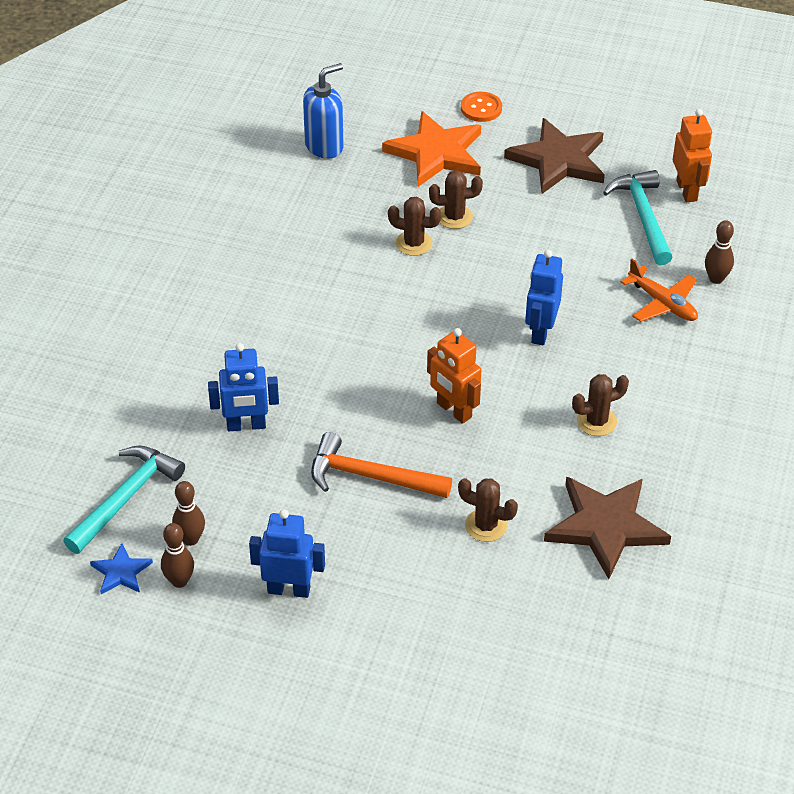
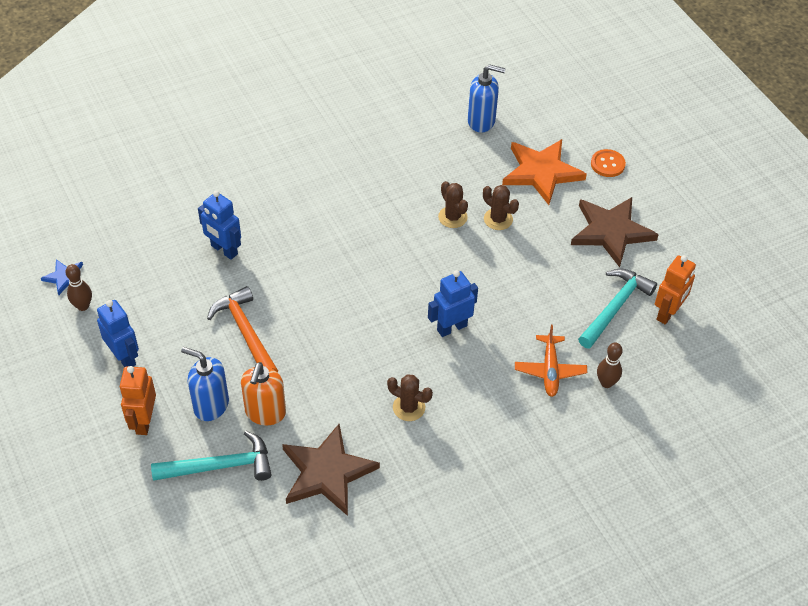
camera: 45 degrees right, 5 degrees up
turquoise hammer [63,446,185,554] -> turquoise hammer moved to [151,431,272,481]
brown bowling pin [172,481,205,546] -> none
orange robot [427,328,481,424] -> orange robot moved to [120,366,156,435]
brown cactus [458,478,518,542] -> orange soap dispenser [241,362,286,425]
none -> blue soap dispenser [181,347,229,421]

